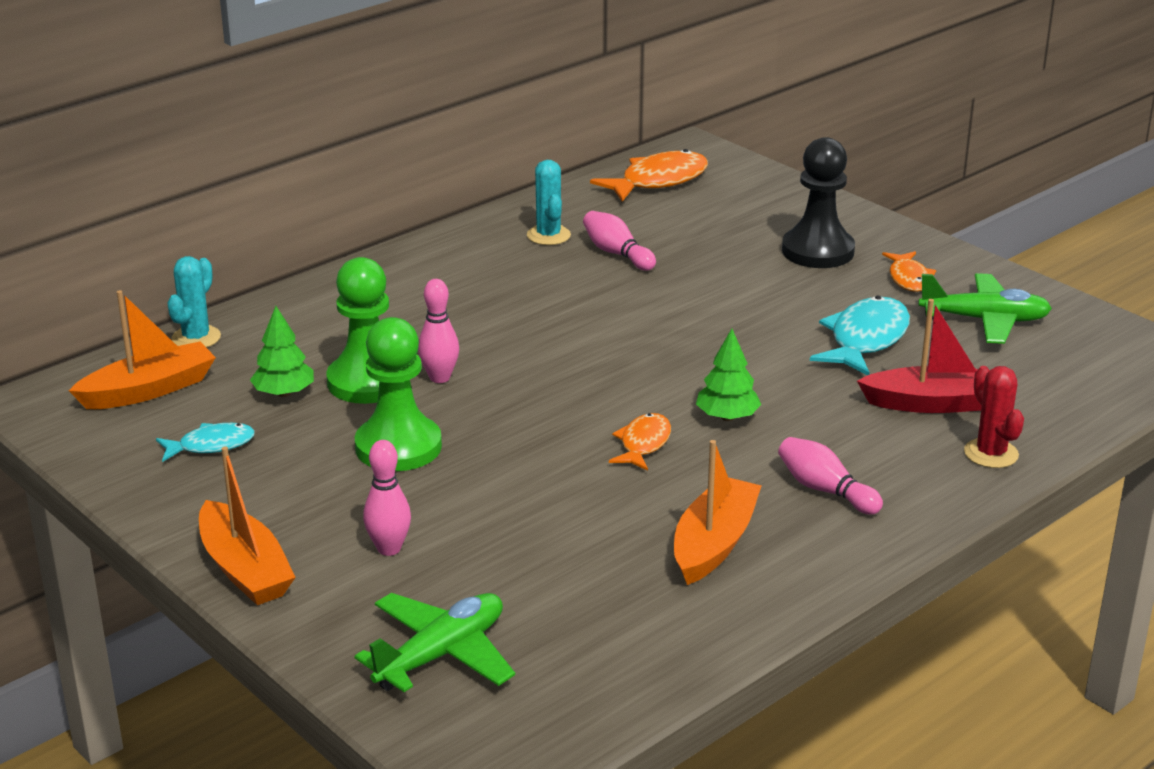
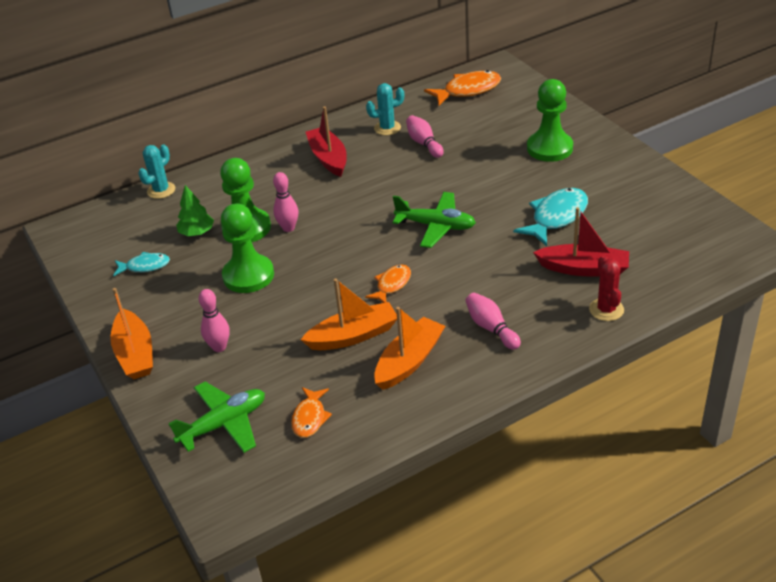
camera: 15 degrees right, 10 degrees up
orange boat [69,290,216,409] -> orange boat moved to [301,278,397,350]
turquoise cactus [527,160,571,245] -> turquoise cactus turned 75 degrees clockwise [366,83,404,135]
green tree [696,329,761,421] -> none
black pawn [782,137,855,268] -> green pawn [527,79,573,162]
orange fish [882,251,936,292] -> orange fish moved to [291,387,332,438]
green plane [918,273,1052,344] -> green plane moved to [393,192,476,248]
none -> red boat [306,107,347,177]

